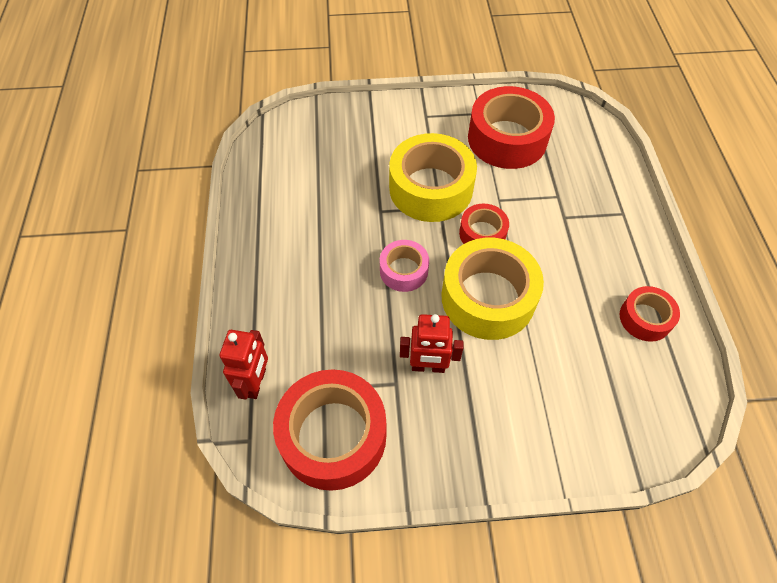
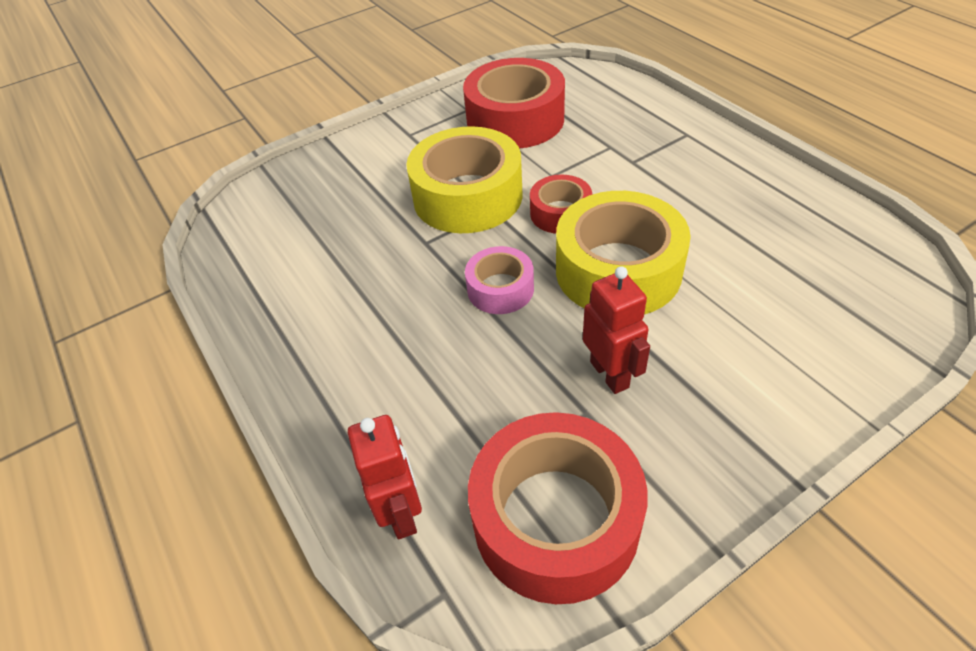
camera: 25 degrees left, 10 degrees down
red robot [400,314,464,373] -> red robot turned 90 degrees counterclockwise [583,266,650,394]
red tape [620,286,680,342] -> none

